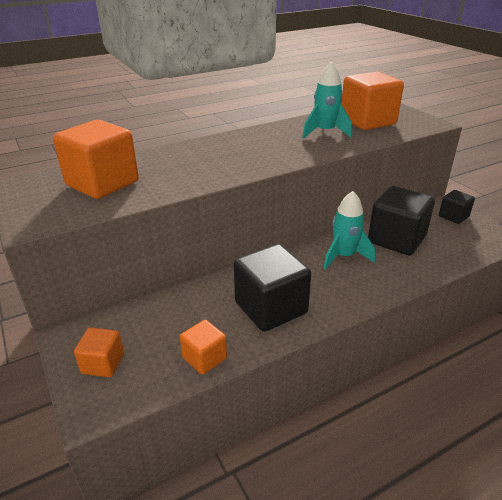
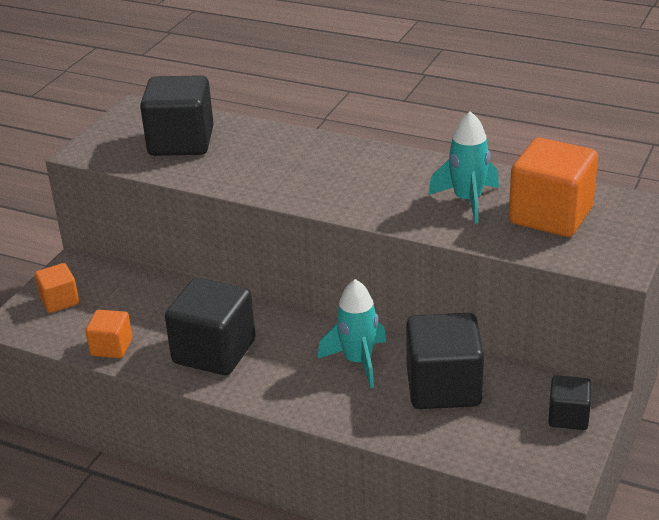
camera: 55 degrees right, 0 degrees up
orange cube [53,120,139,199] -> black cube [140,75,214,156]

